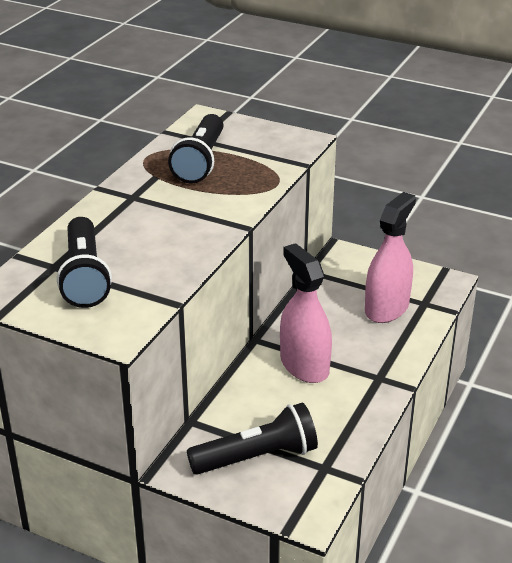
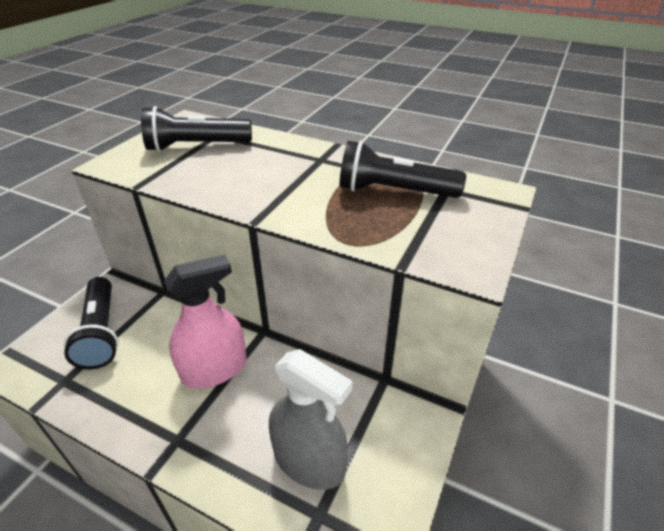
camera: 90 degrees right, 5 degrees up
pink spray bottle [365,192,416,323] -> grey spray bottle [269,349,353,490]

